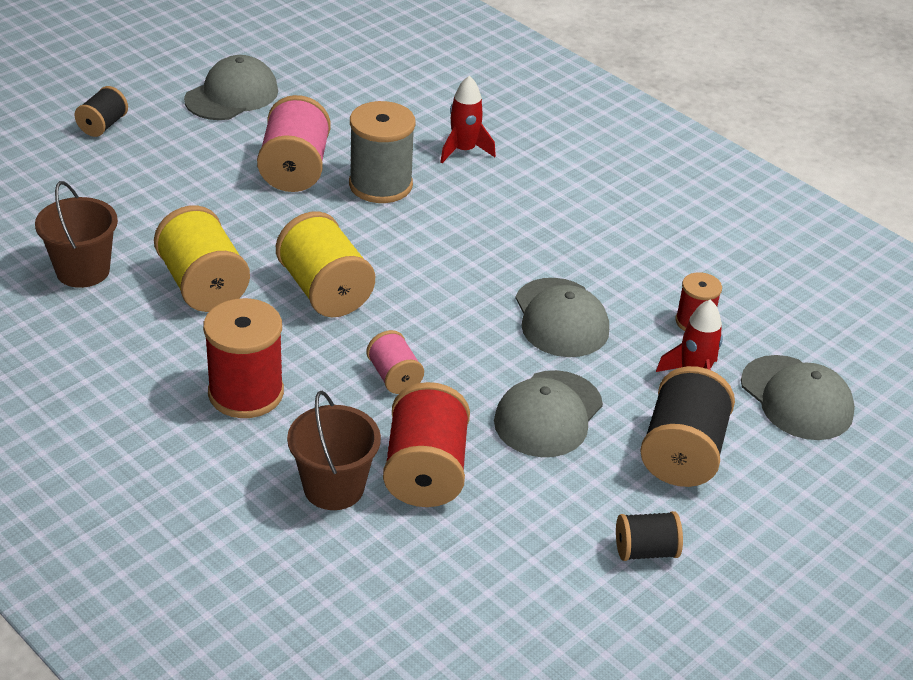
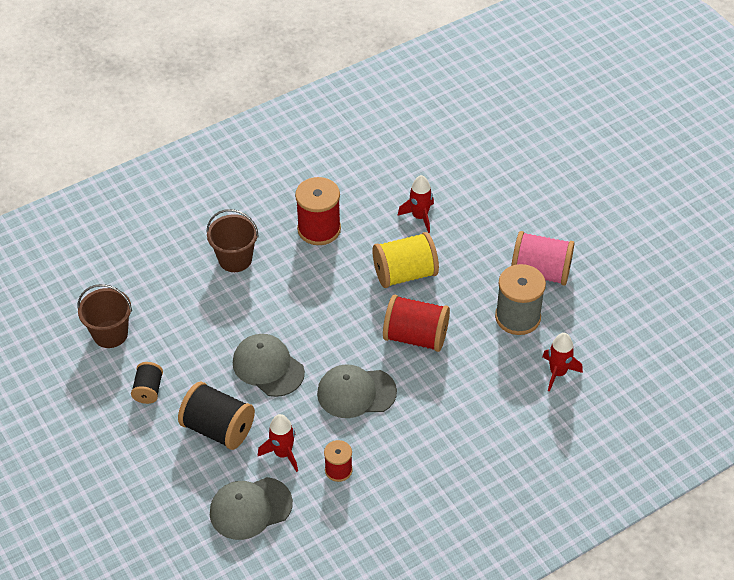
camera: 105 degrees right, 10 degrees up
brown bucket [35,181,118,288] -> brown bucket moved to [77,284,132,348]
black spool [75,86,128,137] -> none
yellow spool [154,205,250,312] -> red rocket [398,175,434,233]
grey cap [184,55,278,120] -> none
pink spool [367,330,424,394] -> none
red spool [383,382,470,507] -> red spool moved to [383,295,450,352]

